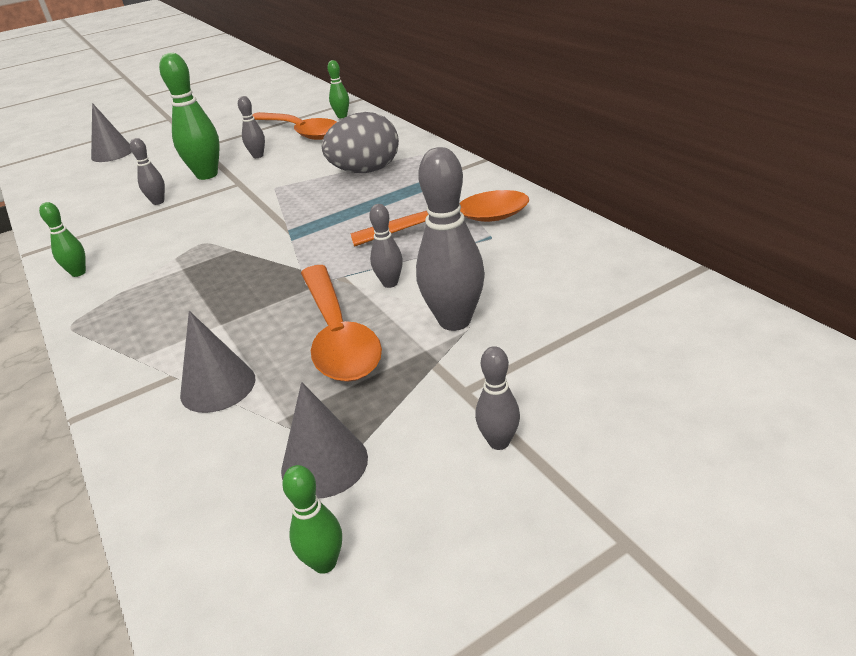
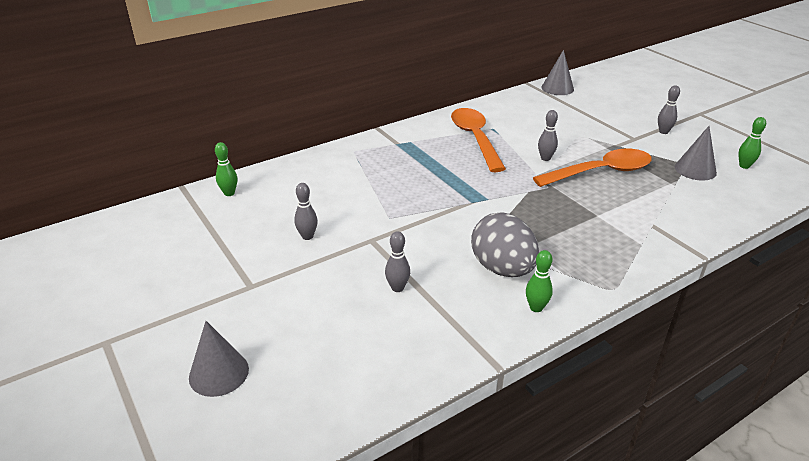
camera: 95 degrees left, 0 degrees up
green bowling pin [159,53,220,180] -> none
grey cone [180,311,255,413] -> grey cone moved to [541,50,574,95]
orange spoon [253,112,337,140] -> none
grey egg [322,112,399,173] -> grey egg moved to [471,212,539,277]
grey bowling pin [416,147,485,331] -> none

